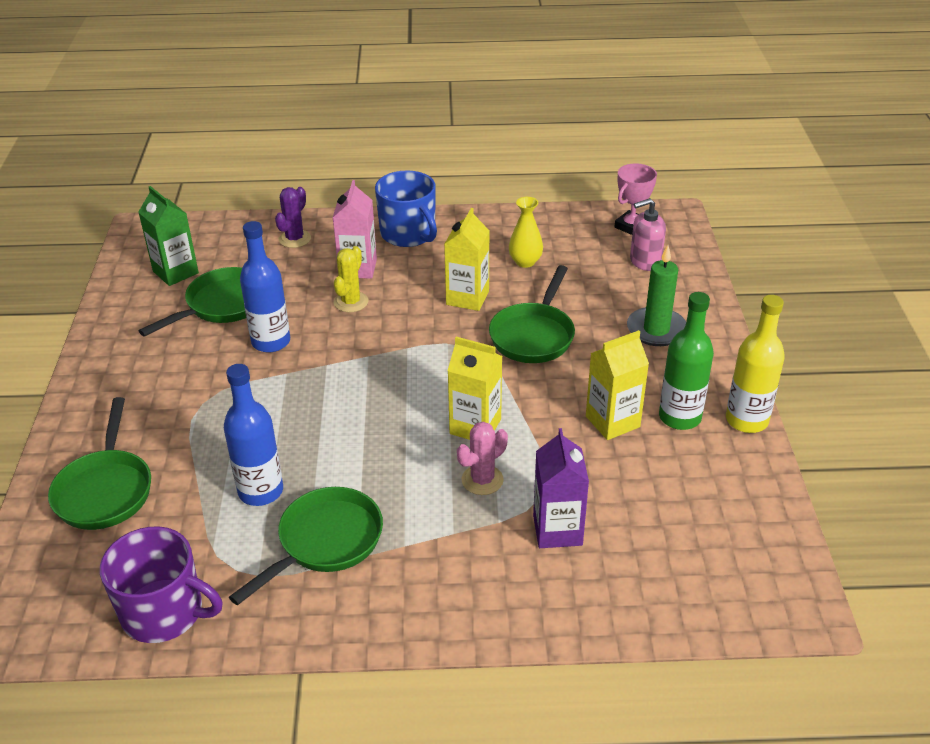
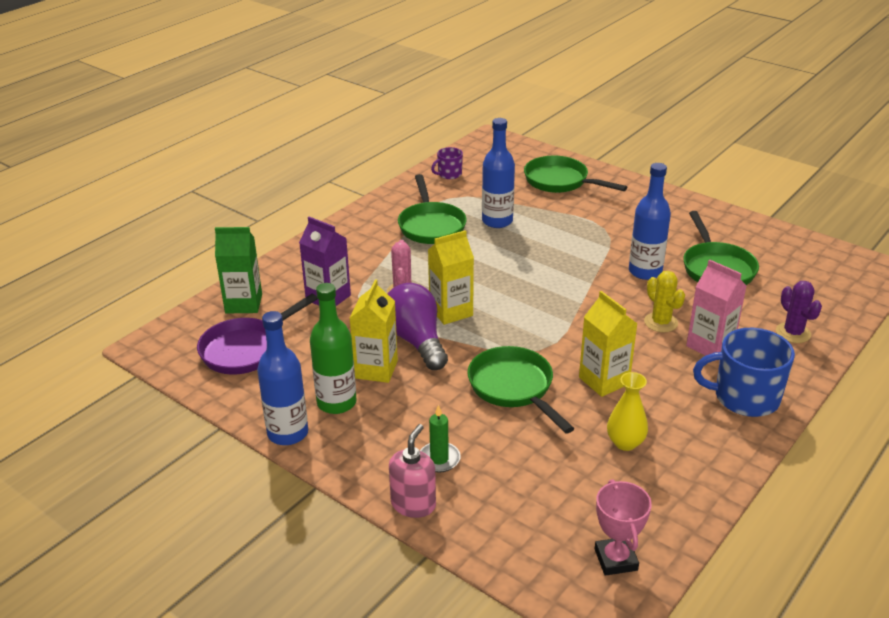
camera: 130 degrees right, 5 degrees down
purple mug [100,526,223,643] -> purple mug [431,147,463,179], size x0.52
green carton [138,186,199,286] -> green carton moved to [215,227,262,313]
green candle [627,245,686,346] -> green candle [420,405,461,473], size x0.64
pink soap dispenser [630,198,666,271] -> pink soap dispenser moved to [389,424,436,518]
yellow bottle [726,295,785,433] -> blue bottle [257,311,308,445]
none -> purple pan [197,294,318,374]
none -> purple light bulb [387,283,448,370]

